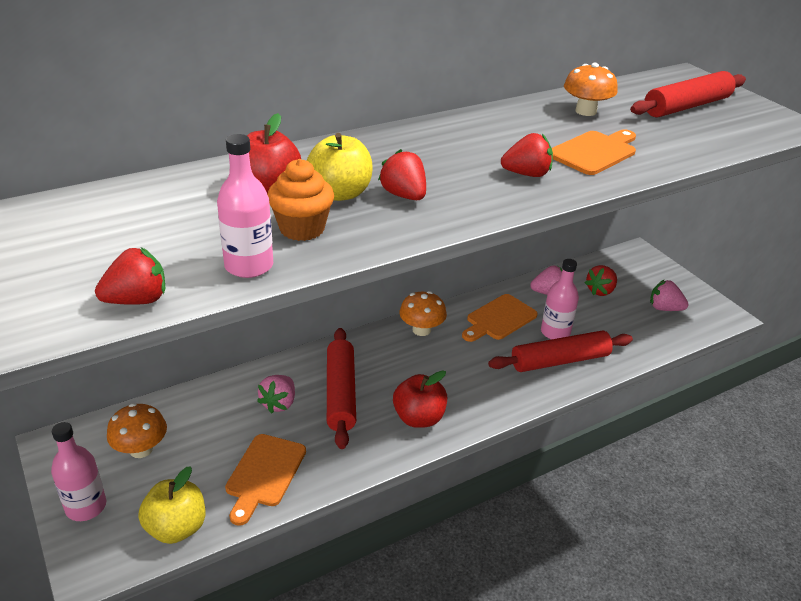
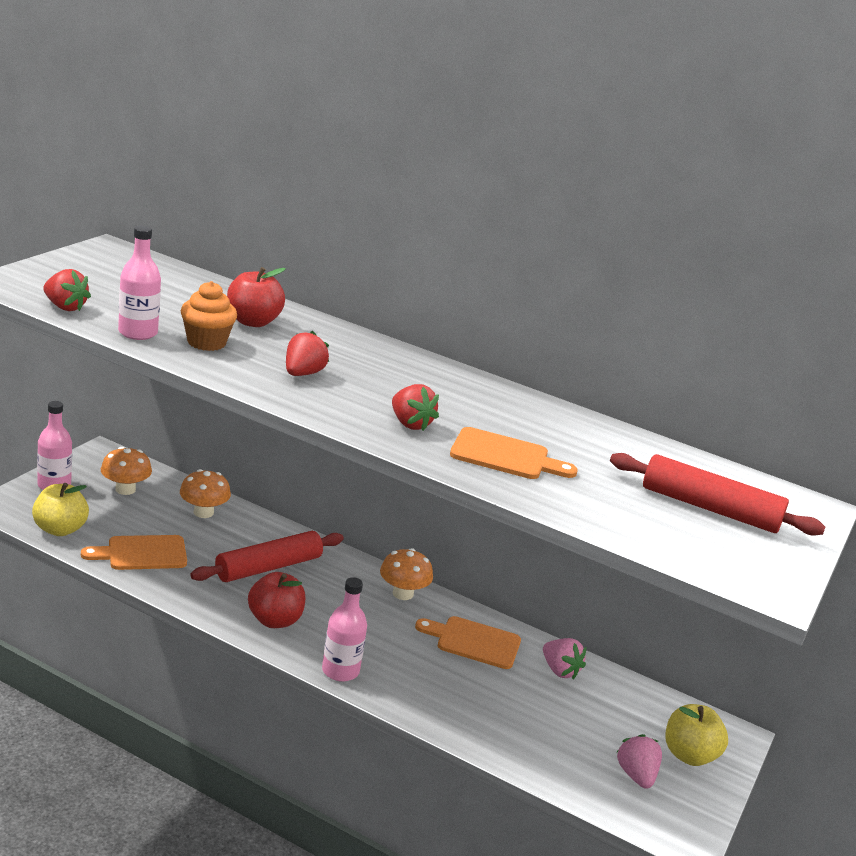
camera: 55 degrees right, 10 degrees down
pink strawberry [257,375,295,414] -> none
yellow apple [306,133,372,201] -> yellow apple moved to [665,704,728,766]
red rolling pin [488,331,633,372] -> none
pink bottle [541,259,579,340] -> pink bottle moved to [322,577,367,682]
orange mushroom [564,63,618,116] -> orange mushroom moved to [180,469,231,518]
red strawberry [585,265,617,296] -> none

